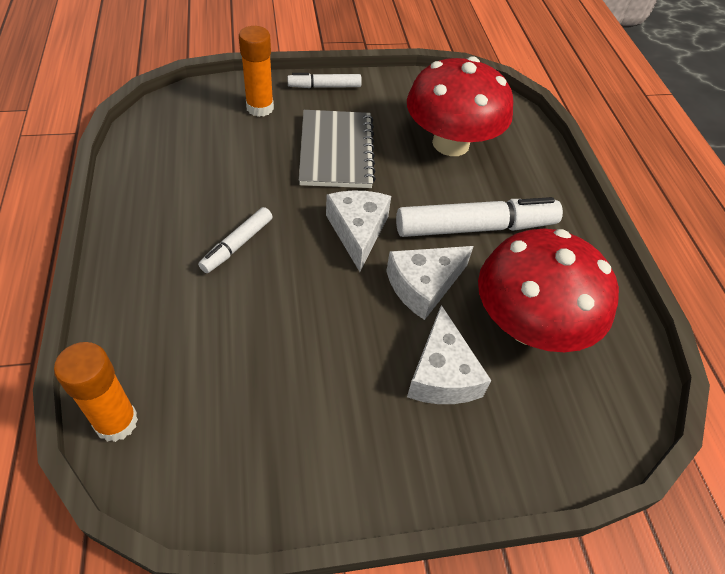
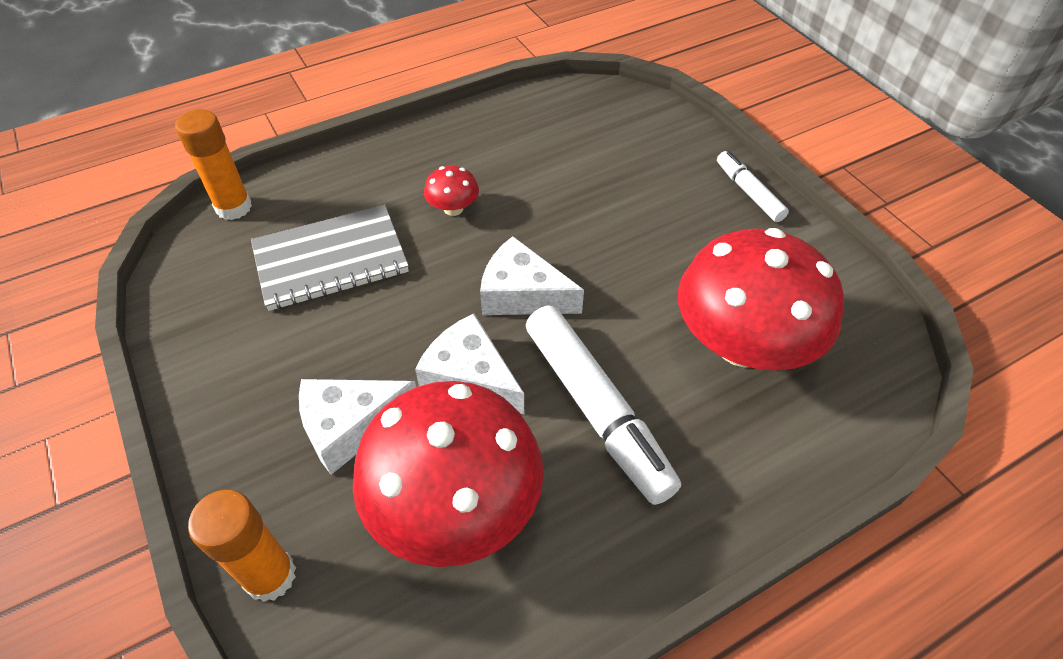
camera: 75 degrees right, 0 degrees up
white marker [198,207,273,273] -> red mushroom [424,166,479,216]
orange glue stick [239,26,274,117] -> orange glue stick moved to [188,490,296,602]
grey notebook [299,110,376,188] -> grey notebook moved to [251,205,409,311]
white cheese [326,191,391,272] -> white cheese turned 135 degrees counterclockwise [480,236,584,315]

